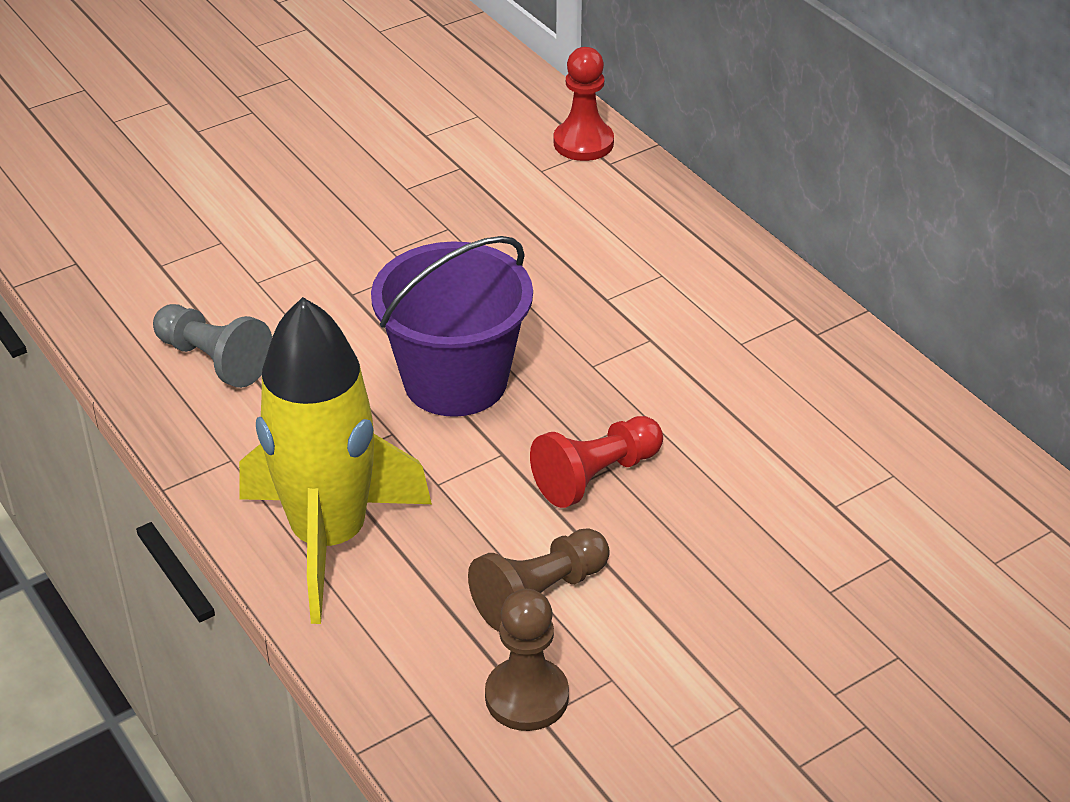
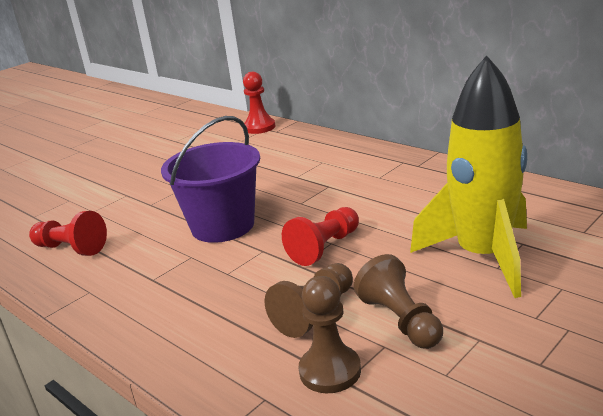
camera: 10 degrees left, 15 degrees down
grey pawn [153,304,272,388] -> red pawn [29,211,107,256]
yellow rocket [239,297,432,624] -> yellow rocket moved to [410,55,527,298]
none -> brown pawn [354,254,443,349]

